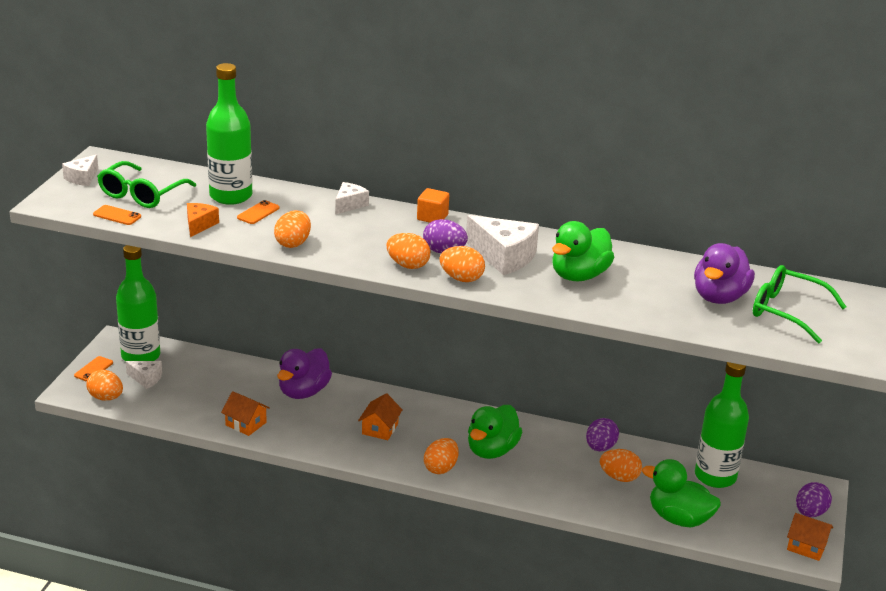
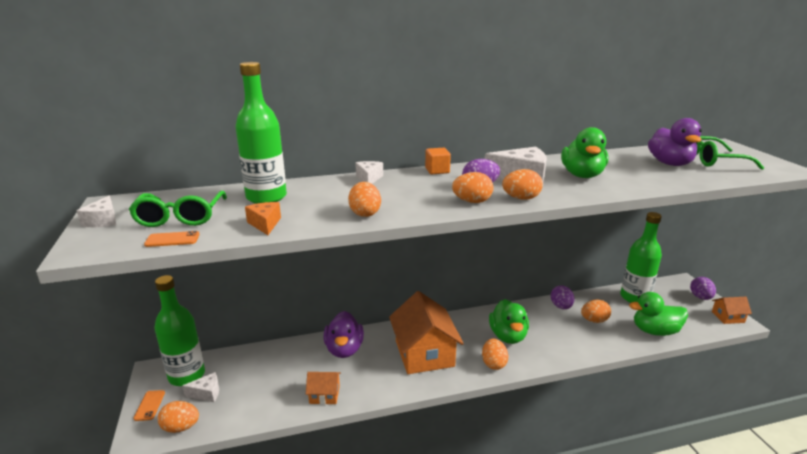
camera: 30 degrees left, 5 degrees down
orange phone [237,200,280,224] -> none
orange house [358,393,403,440] -> orange house [389,291,464,374], size x2.13

